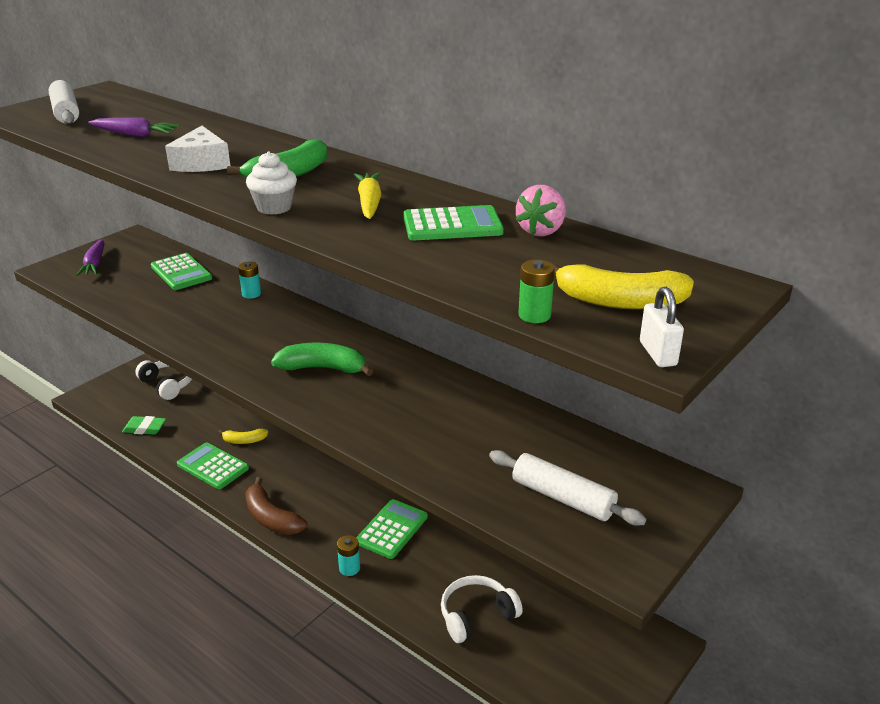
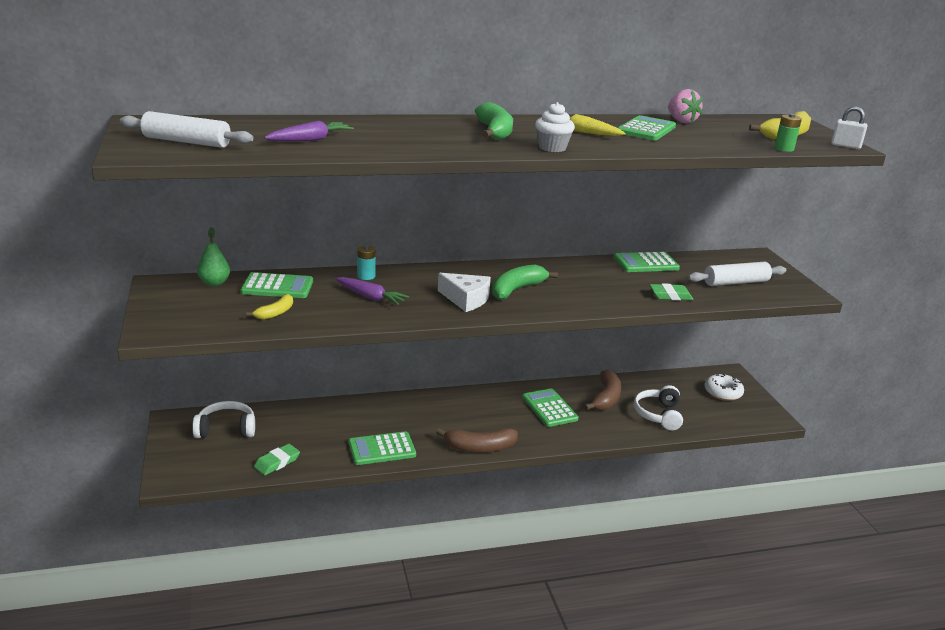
camera: 55 degrees left, 5 degrees down
purple carrot [76,239,105,276] -> purple carrot moved to [335,277,409,305]
white cheese [165,126,230,172] -> white cheese moved to [438,273,491,312]
yellow banana [218,429,268,444] -> yellow banana moved to [246,294,293,320]
turquoise battery [337,535,360,576] -> none
none -> green pear [197,227,230,286]
none -> brown banana [584,370,621,411]
none -> green calculator [614,252,680,272]
none -> green eraser [650,283,693,300]
none -> white donut [704,374,744,401]

